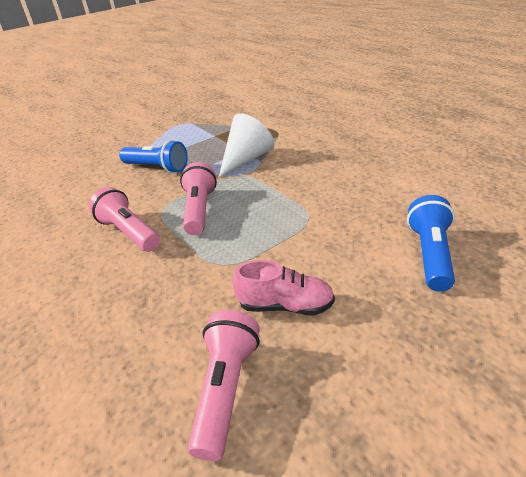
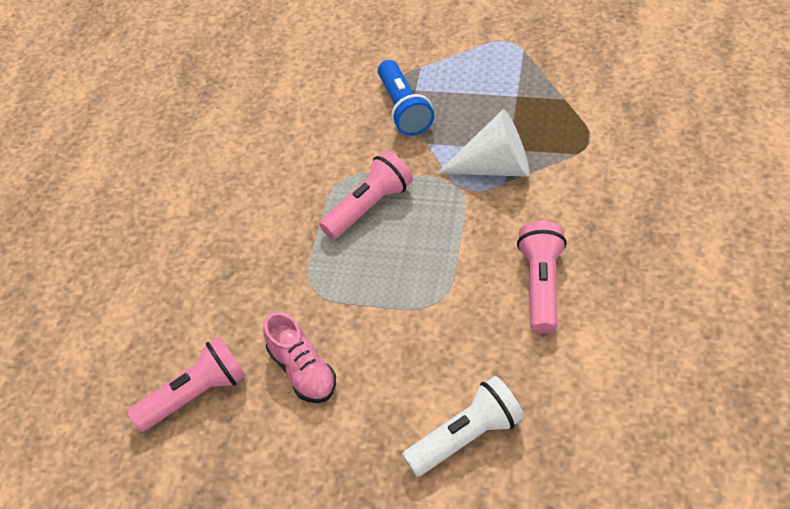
camera: 50 degrees right, 15 degrees up
pink flashlight [89,187,160,252] -> pink flashlight moved to [517,221,567,334]
blue flashlight [407,195,455,292] -> white flashlight [402,376,524,477]

